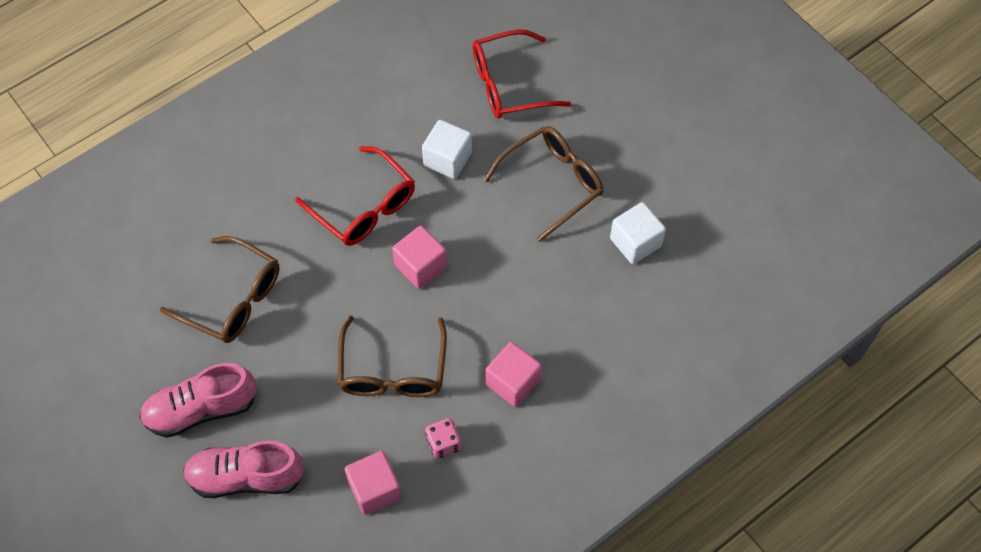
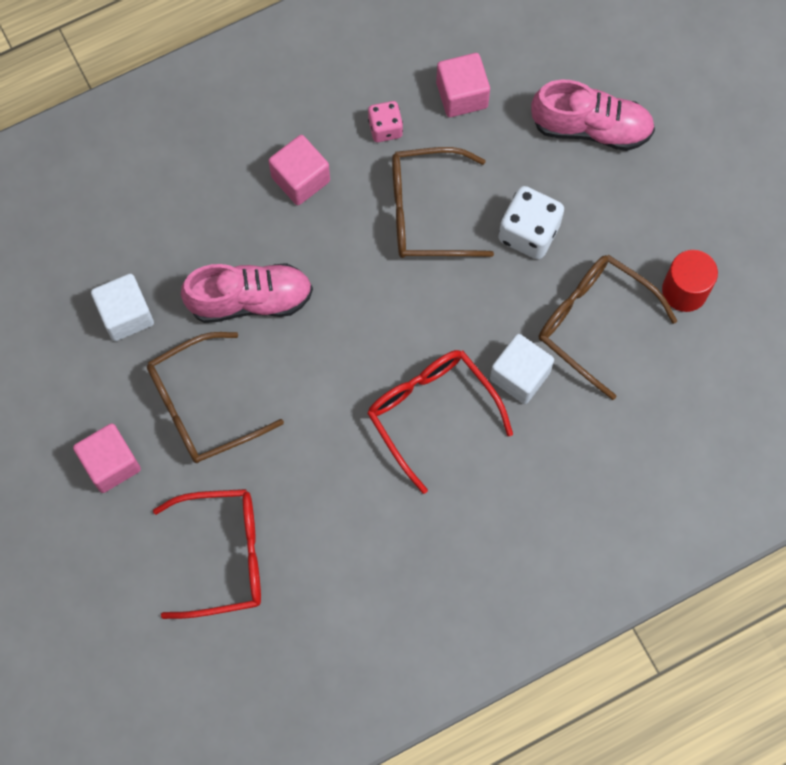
camera: 170 degrees left, 10 degrees up
pink shoe [139,363,256,438] -> pink shoe moved to [181,263,313,323]
brown glasses [337,316,447,397] -> brown glasses turned 105 degrees counterclockwise [392,147,494,258]
pink cube [392,226,447,289] -> pink cube moved to [73,423,141,493]
white cube [422,120,472,179] -> white cube moved to [490,334,554,404]
none -> white dice [498,186,564,260]
none -> red cylinder [662,250,718,312]

